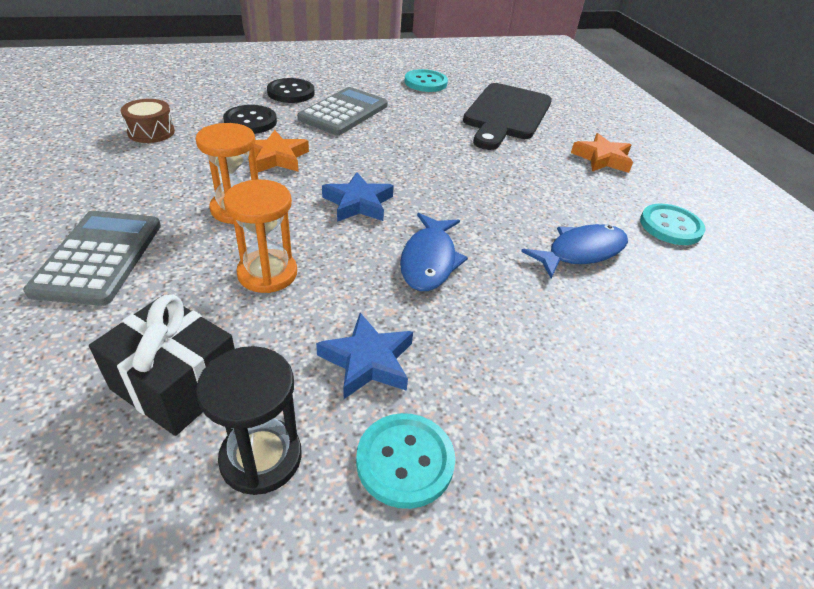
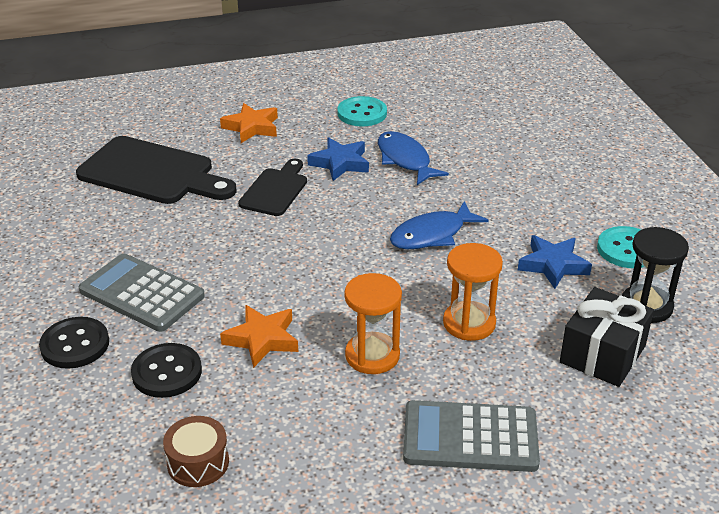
camera: 85 degrees left, 5 degrees down
blue star [322,172,394,222] -> blue star moved to [307,138,369,181]
blue fish [400,213,468,291] -> blue fish turned 135 degrees clockwise [390,201,489,249]
turquoise button [405,69,448,92] -> none
none -> black cutting board [238,159,307,216]

